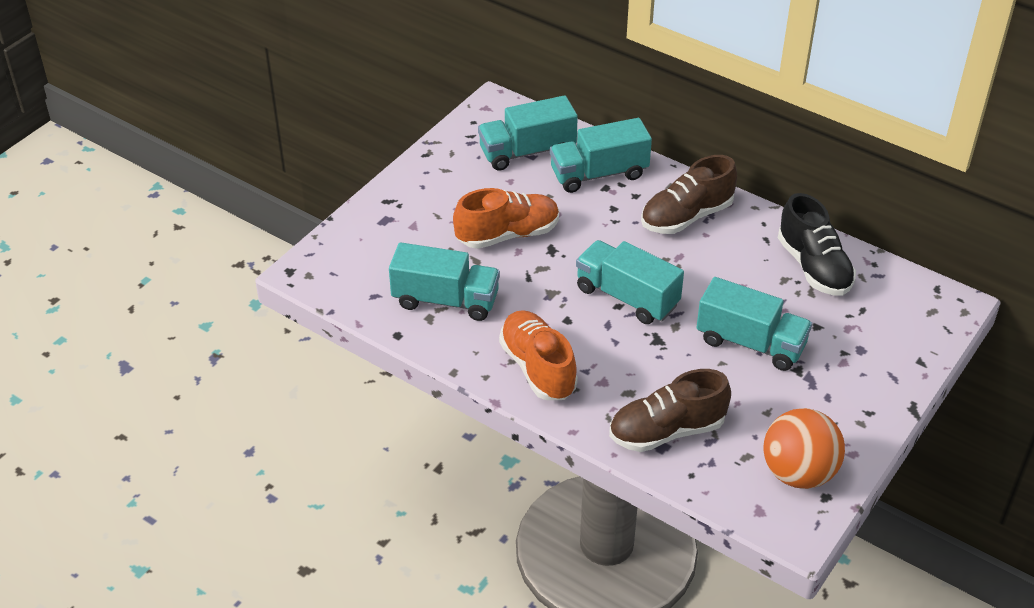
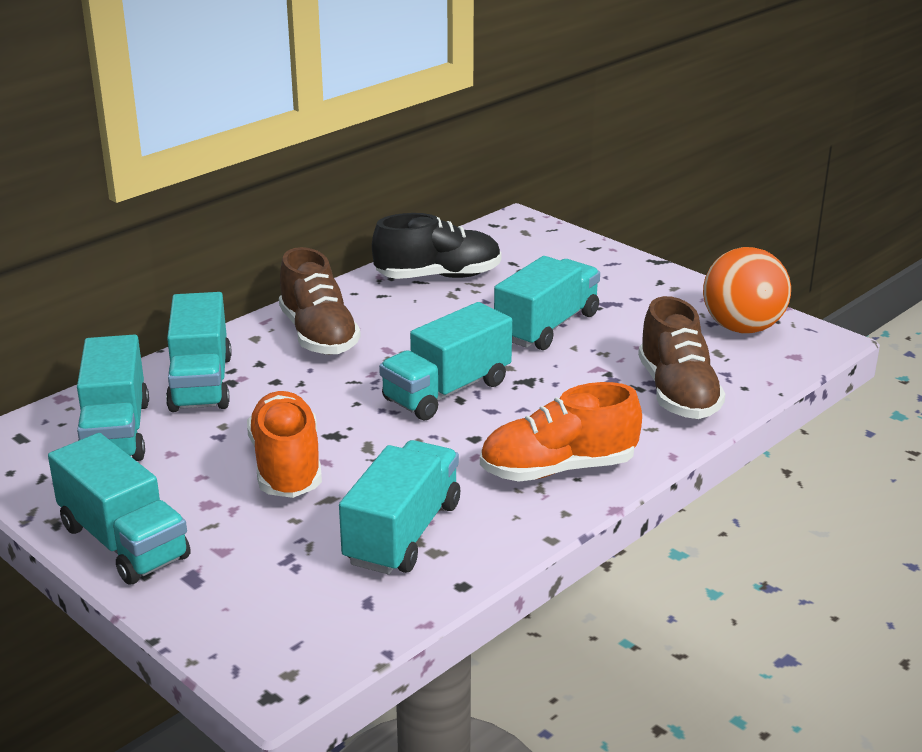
camera: 80 degrees left, 15 degrees down
none -> turquoise truck [48,433,190,585]

